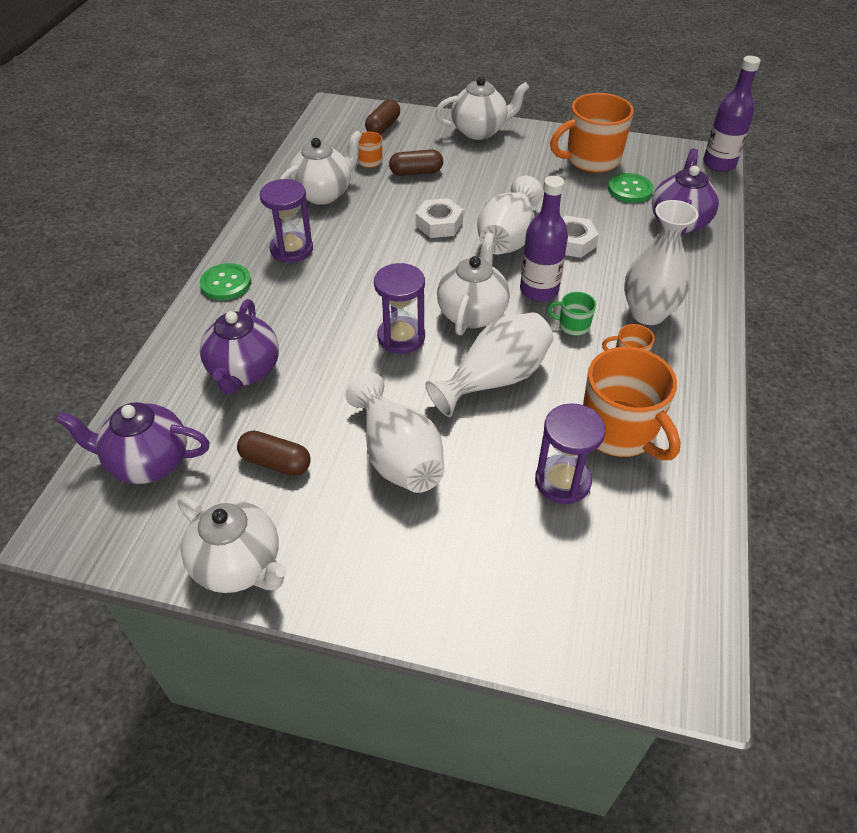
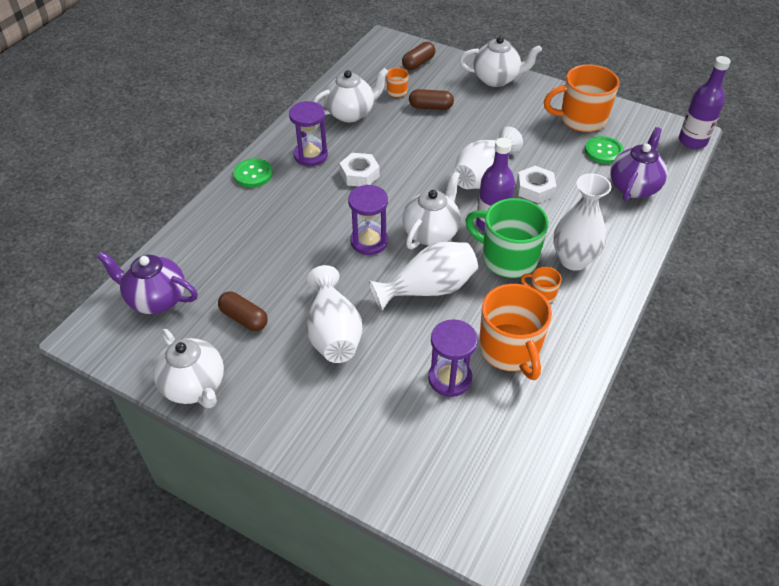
camera: 15 degrees right, 0 degrees up
purple teapot [200,299,279,394] -> none
white nut [416,198,463,238] -> white nut moved to [339,153,380,186]
green mug [547,292,596,336] -> green mug [465,198,549,278], size x2.19

